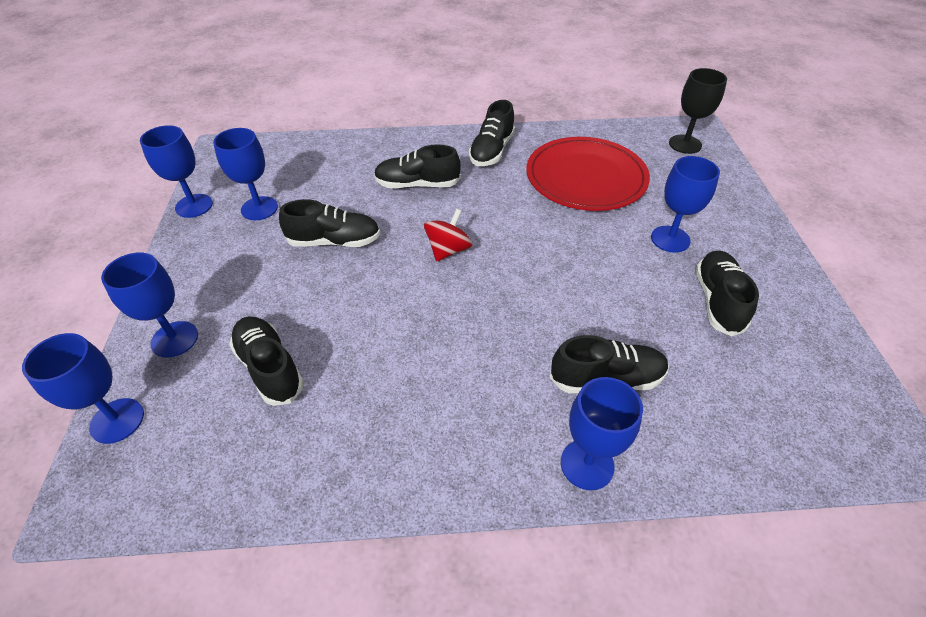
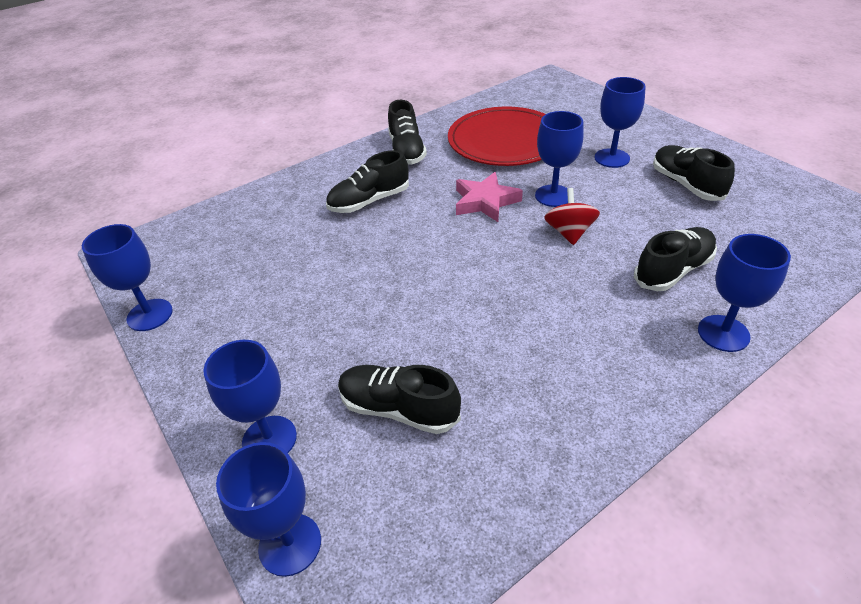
camera: 30 degrees left, 5 degrees down
blue goblet [213,128,278,220] -> blue goblet moved to [535,111,584,207]
black shoe [279,199,380,247] -> none
red spinning top [424,209,472,262] -> red spinning top moved to [544,188,600,245]
black goblet [669,68,727,154] -> none
none -> pink star [456,172,523,222]

